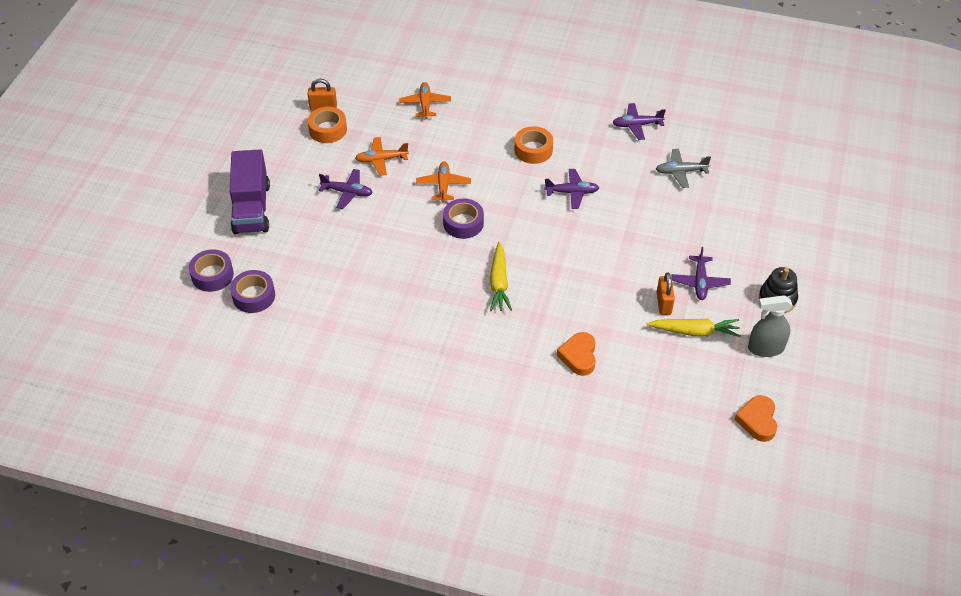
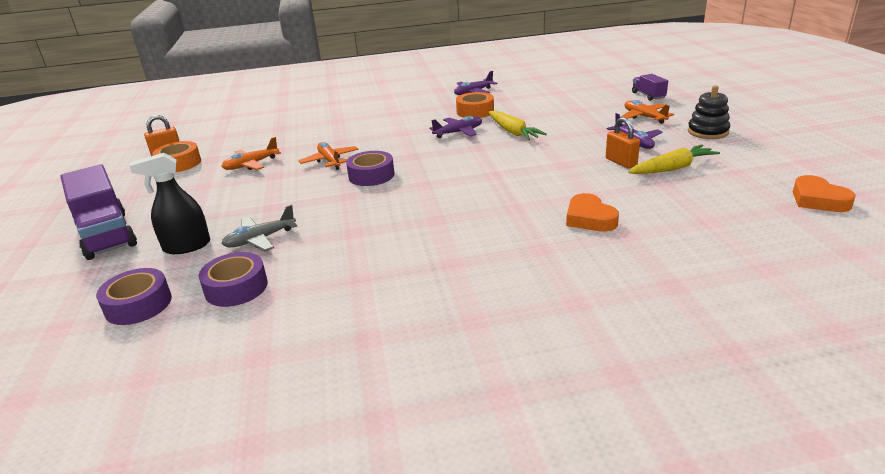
camera: 25 degrees left, 20 degrees down
purple tape [189,249,234,292] -> purple tape moved to [198,252,268,307]
purple plane [319,169,373,209] -> none
orange plane [399,82,451,119] -> orange plane moved to [621,100,674,124]
yellow carrot [490,242,512,311] -> yellow carrot moved to [489,111,547,140]
orange tape [514,126,553,164] -> orange tape moved to [456,92,494,118]
grey plane [656,149,711,188] -> grey plane moved to [221,205,297,251]
grey spray bottle [748,295,793,357] -> none
none -> black spray bottle [130,153,210,254]
none -> purple truck [632,74,668,101]

